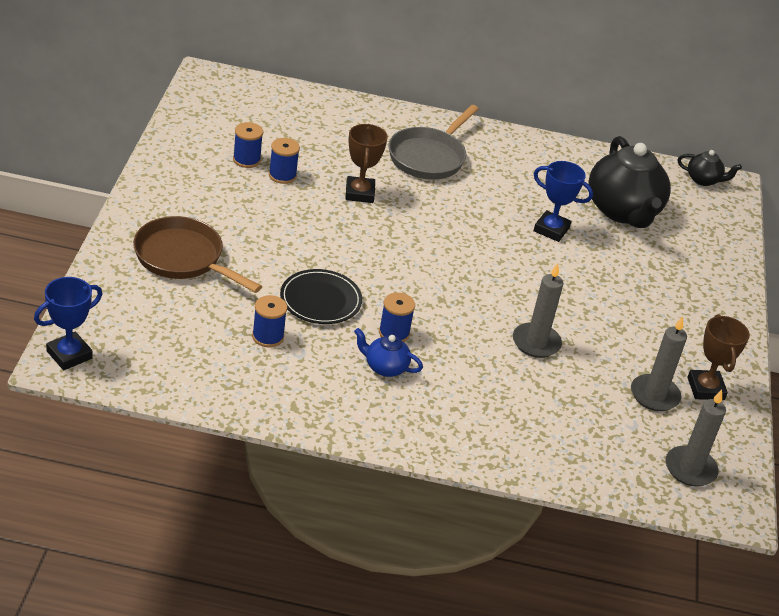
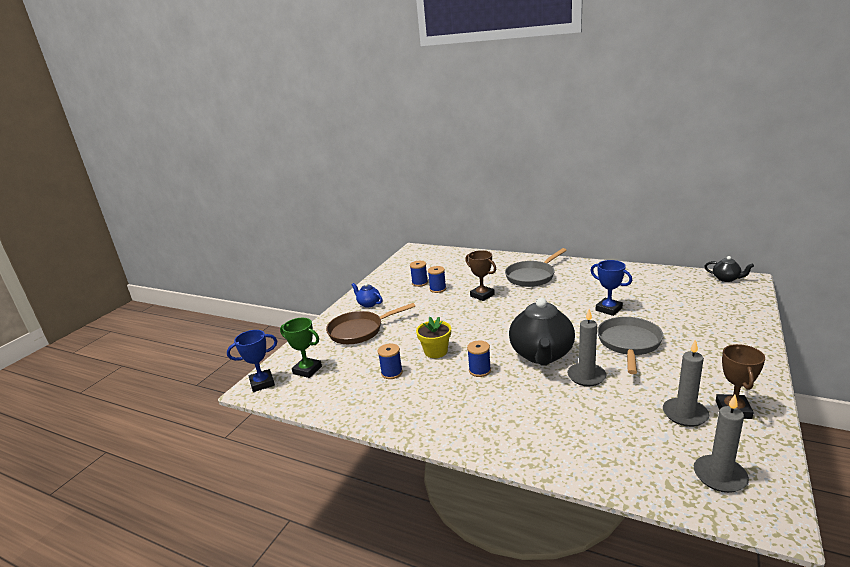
camera: 25 degrees right, 15 degrees down
brown pan [133,216,262,293] -> brown pan turned 75 degrees counterclockwise [326,303,415,344]
black plate [280,269,362,324] -> yellow flower pot [416,317,451,358]
brown trophy [345,124,388,203] -> brown trophy turned 60 degrees counterclockwise [465,250,496,301]
blue teapot [354,328,423,377] -> blue teapot moved to [352,283,383,308]
black teapot [588,136,671,228] -> black teapot moved to [509,298,575,365]
none -> green trophy [280,318,322,378]
none -> grey pan [597,317,663,374]

